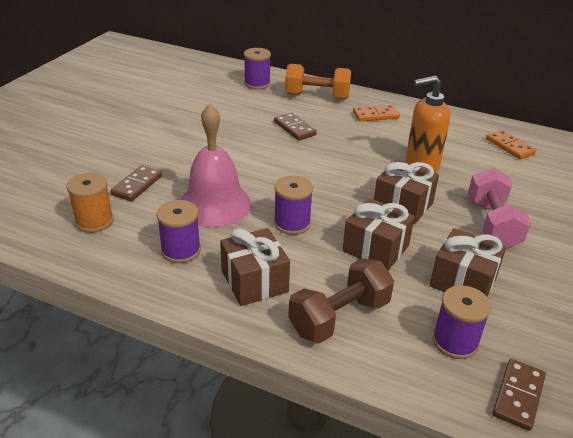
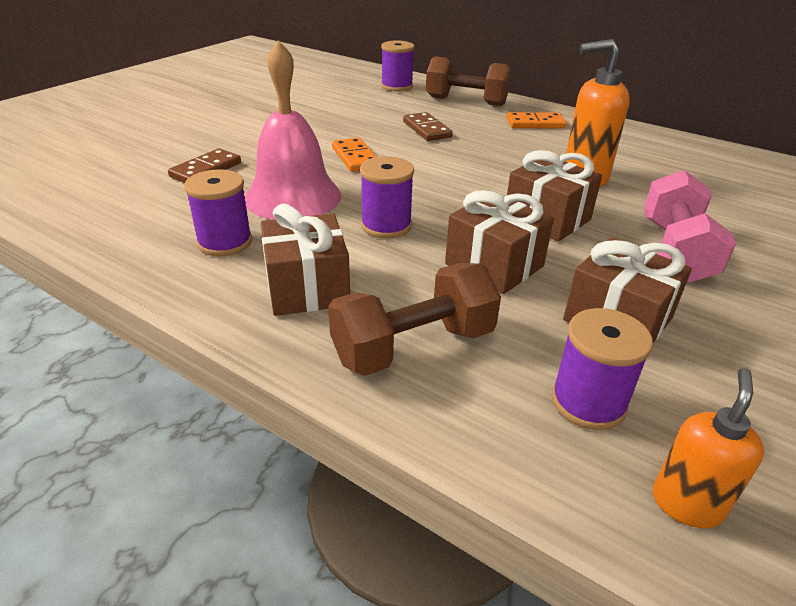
camera: 10 degrees right, 0 degrees up
orange spool [67,173,114,233] -> none
orange dumbbell [285,64,351,99] -> brown dumbbell [426,56,511,106]
orange domino [486,130,536,159] -> orange domino moved to [332,137,377,172]
brown domino [492,359,546,431] -> orange soap dispenser [653,368,764,528]

